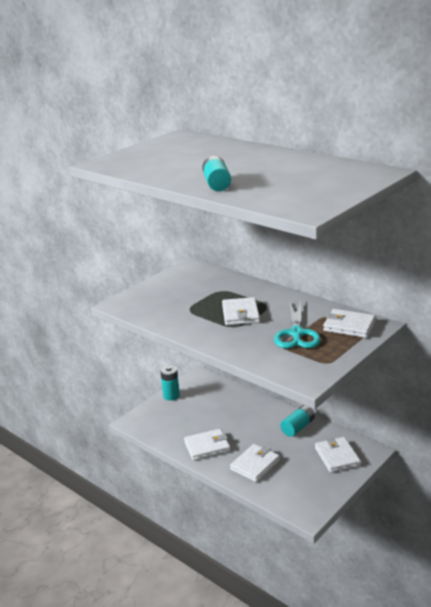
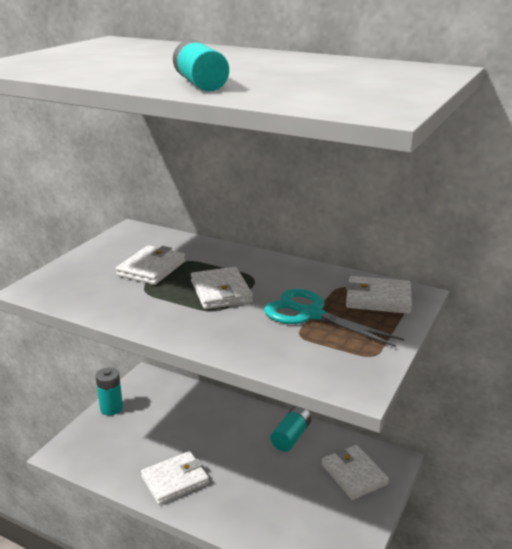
camera: 15 degrees left, 0 degrees up
white wallet [230,444,280,482] -> white wallet moved to [116,245,185,285]
turquoise scissors [274,300,321,348] -> turquoise scissors turned 135 degrees clockwise [264,289,404,347]

